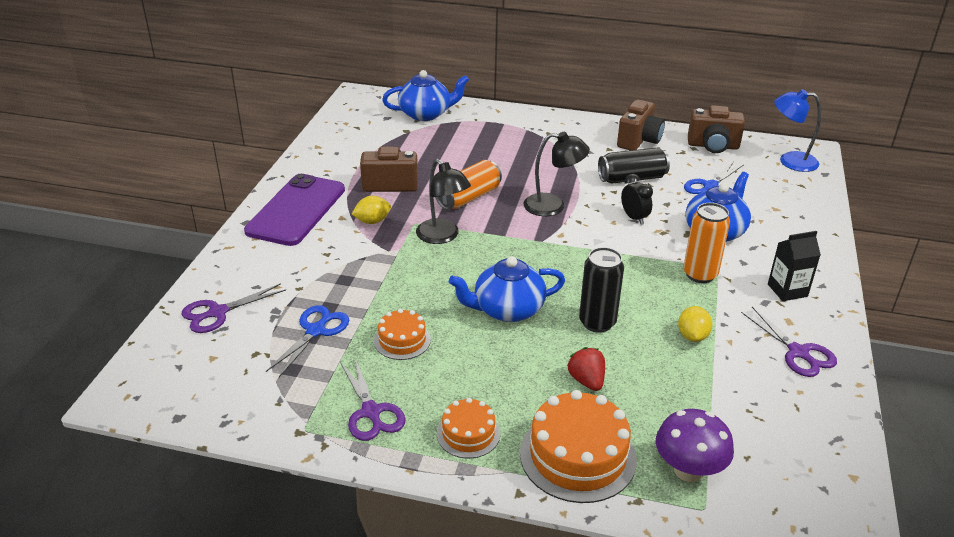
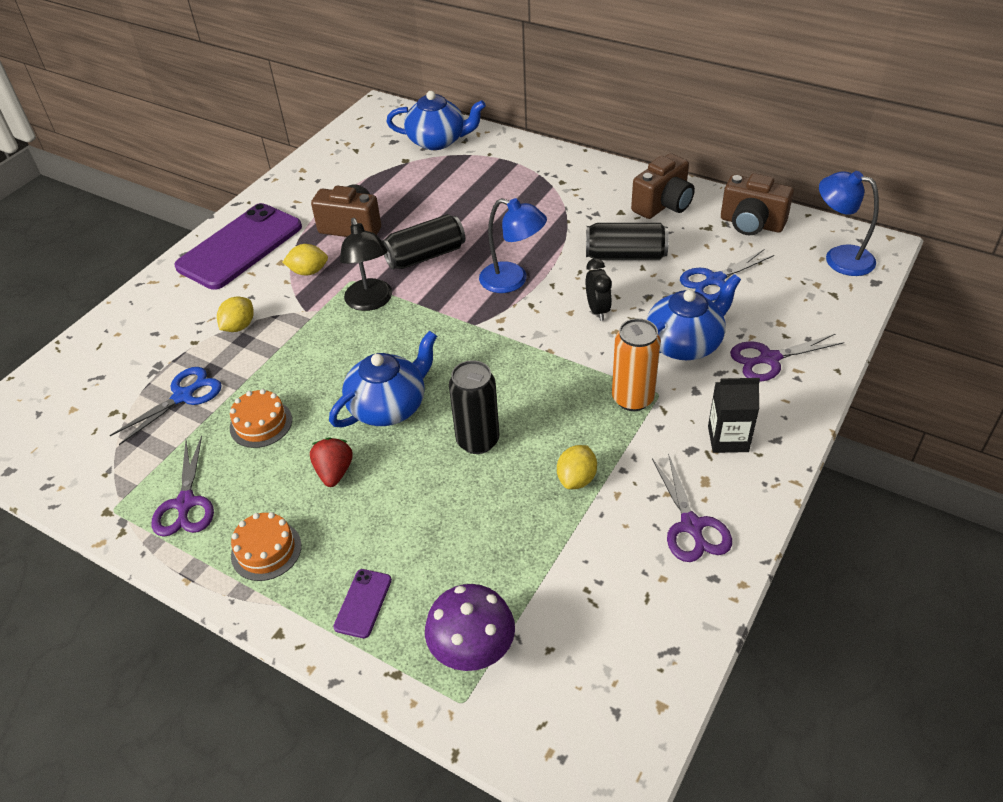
camera: 20 degrees right, 10 degrees up
purple scissors [182,283,286,333] -> purple scissors moved to [730,334,844,381]
orange can [435,160,502,210] -> black can [382,214,465,269]
blue teapot [449,256,565,322] -> blue teapot turned 135 degrees clockwise [329,331,437,427]
orange cake [520,390,637,503] -> purple phone [333,569,392,638]
black lamp [524,132,590,216] -> blue lamp [479,198,547,293]
red strawberry [567,347,605,391] -> red strawberry moved to [310,437,353,487]
none -> yellow lemon [217,297,254,332]

